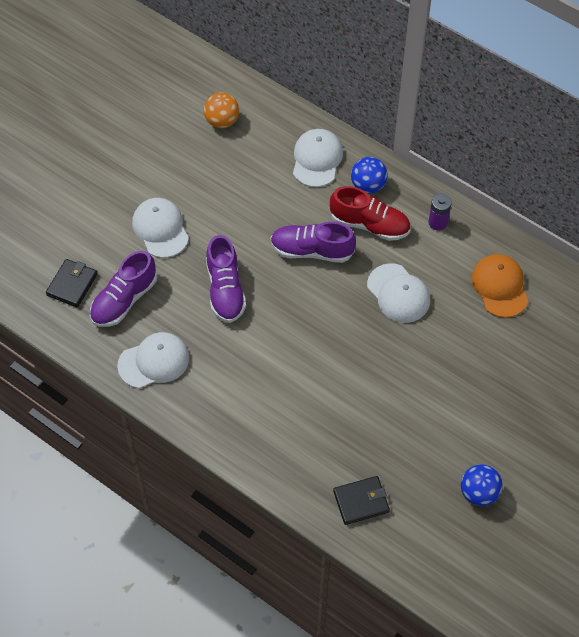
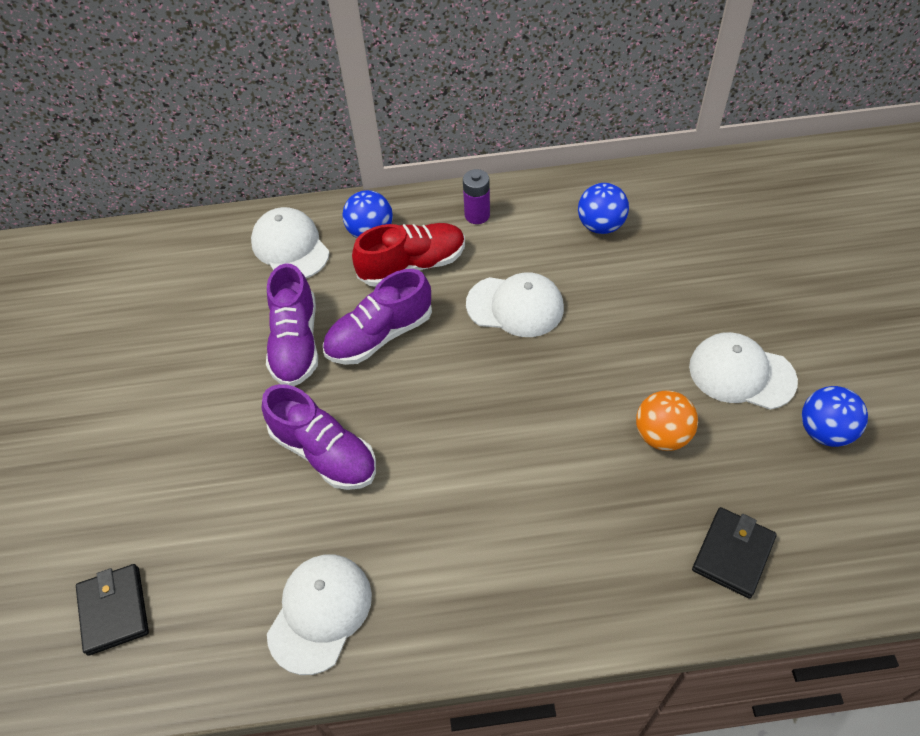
camera: 40 degrees left, 5 degrees down
purple shoe [90,251,157,327] -> purple shoe moved to [266,263,318,386]
white cap [132,198,189,258] -> white cap moved to [689,332,798,410]
orange ball [204,92,239,128] -> orange ball moved to [636,390,698,451]
orange cap [471,254,528,318] -> blue ball [578,183,629,234]

